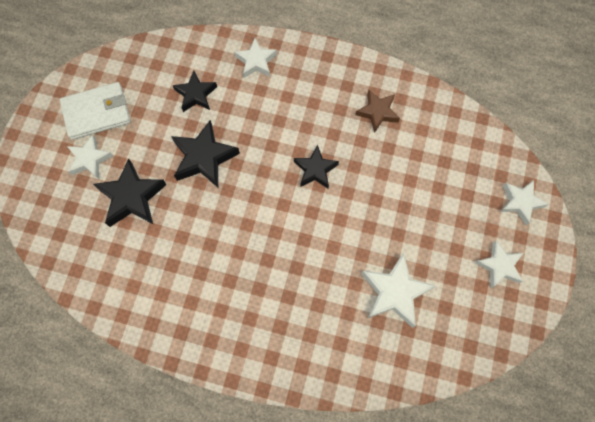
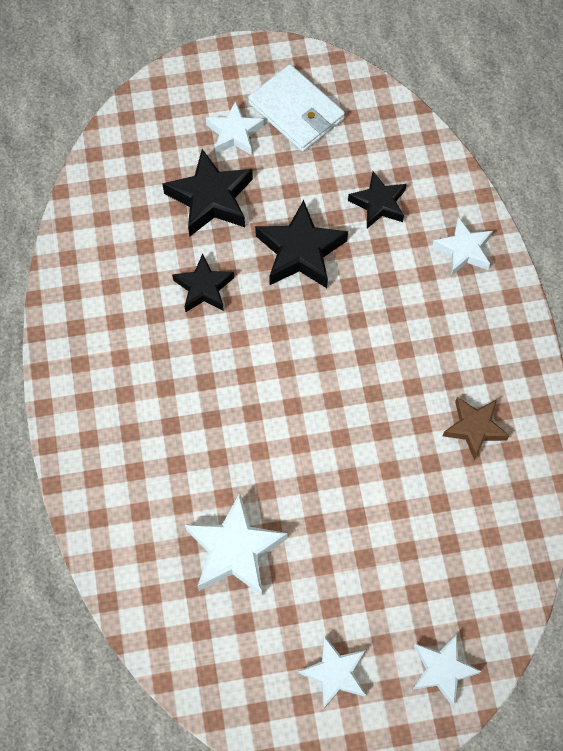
camera: 65 degrees right, 5 degrees down
black star [294,145,339,189] -> black star moved to [172,253,234,312]

